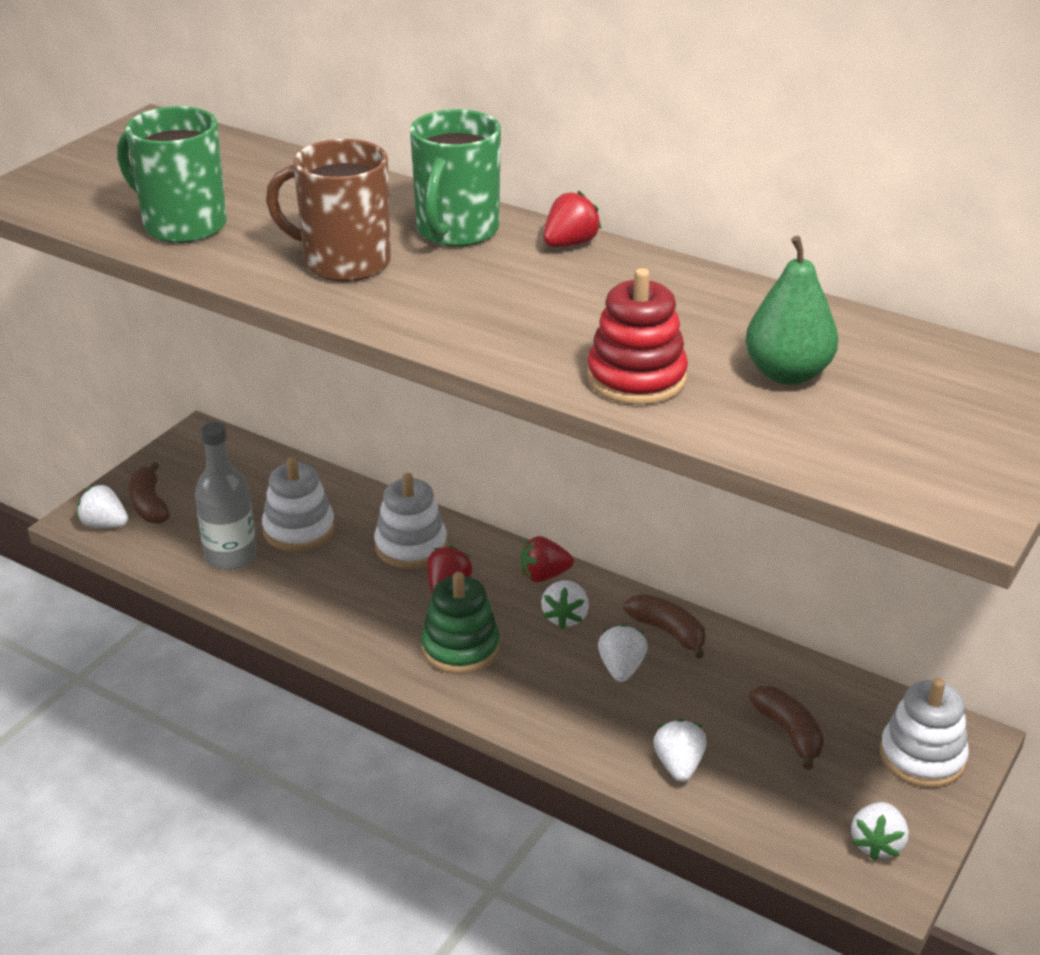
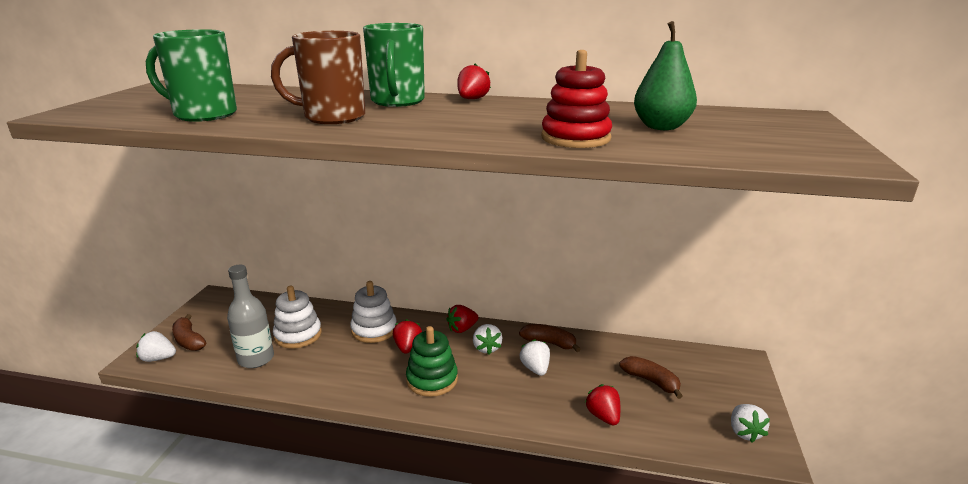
camera: 20 degrees left, 10 degrees down
white strawberry [653,719,707,782] -> red strawberry [585,384,620,426]
white stacking toy [880,678,969,788] -> none

